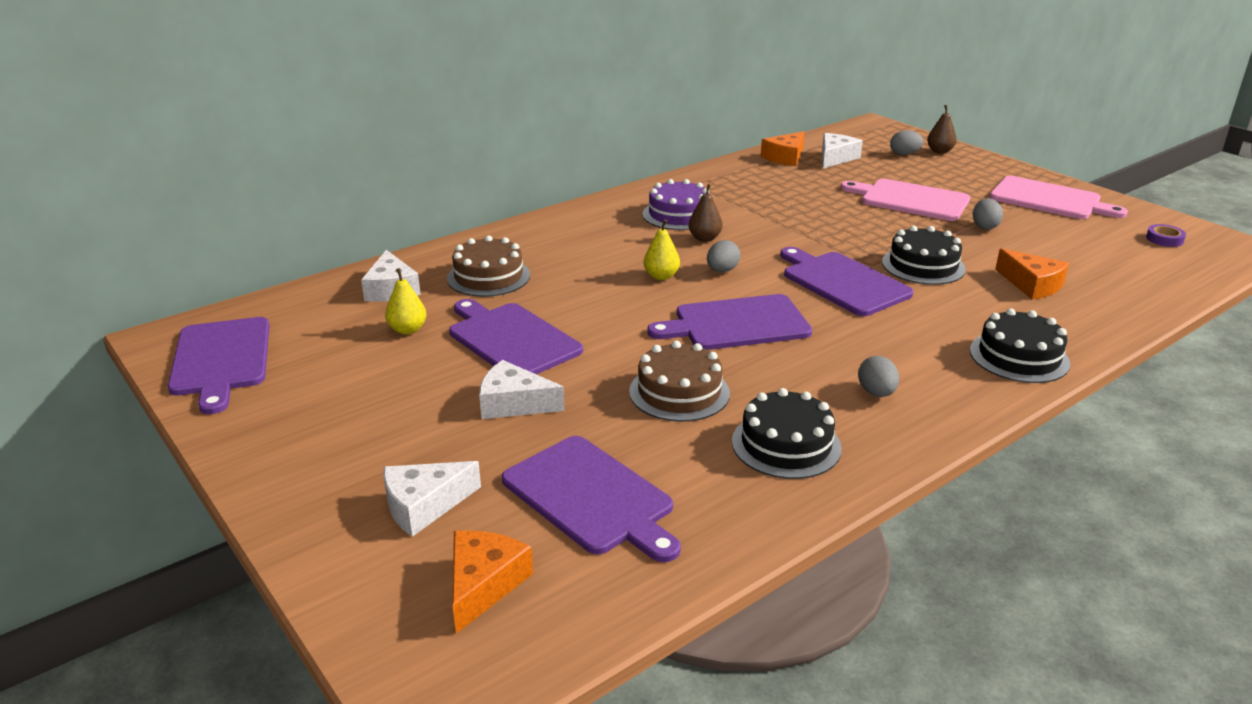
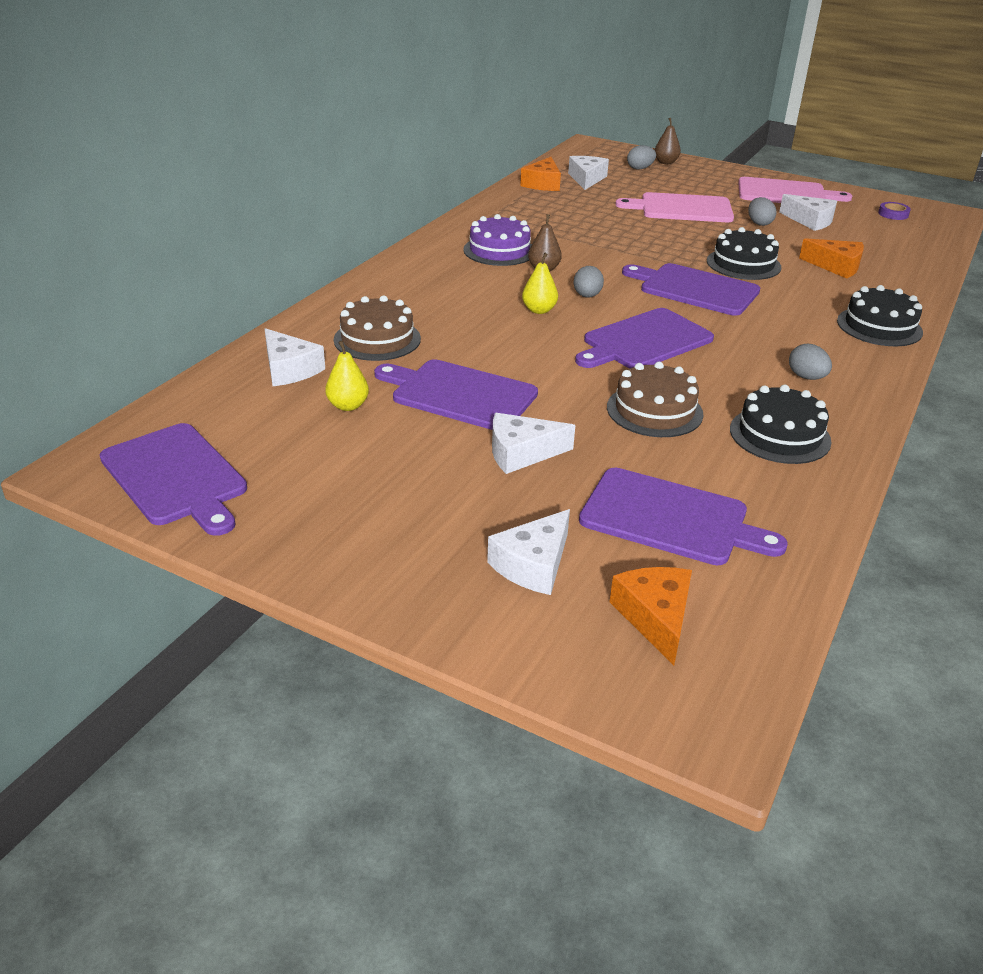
camera: 25 degrees left, 5 degrees up
none -> white cheese [779,194,837,231]

